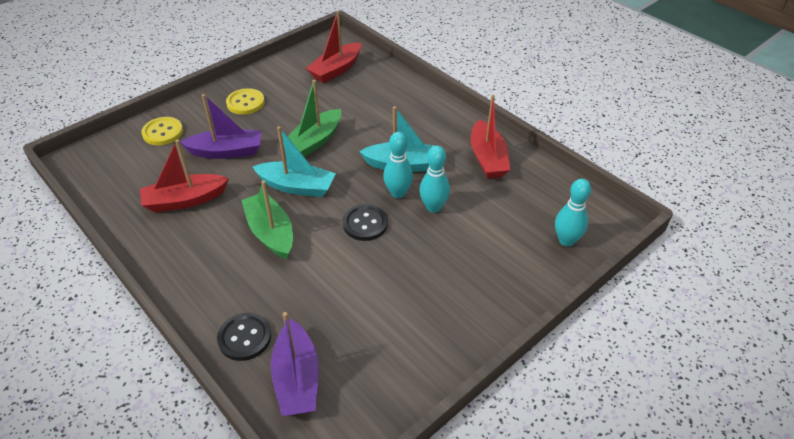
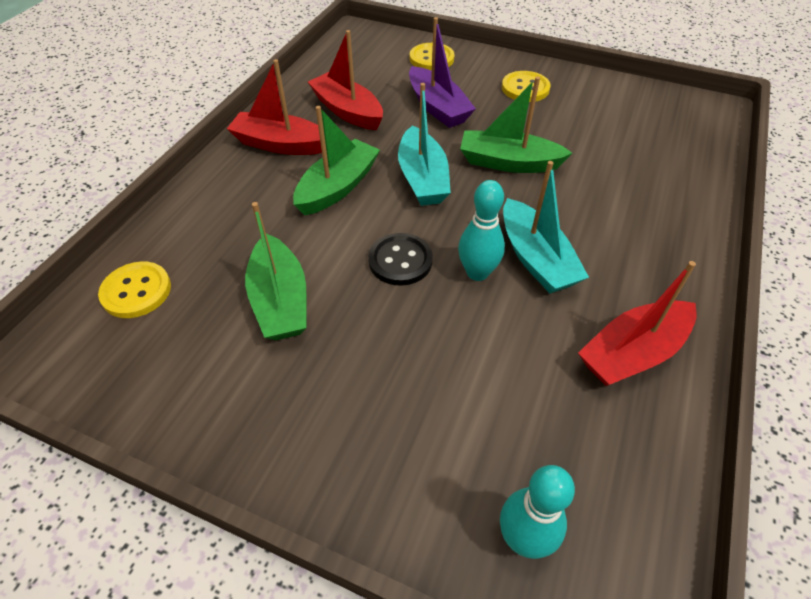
camera: 65 degrees right, 5 degrees up
black button [217,313,271,361] -> none
purple boat [271,312,319,416] -> yellow button [98,262,171,318]
red boat [306,11,361,83] -> red boat moved to [227,59,322,155]
turquoise bowling pin [420,146,450,213] -> none
none -> green boat [245,202,307,340]

